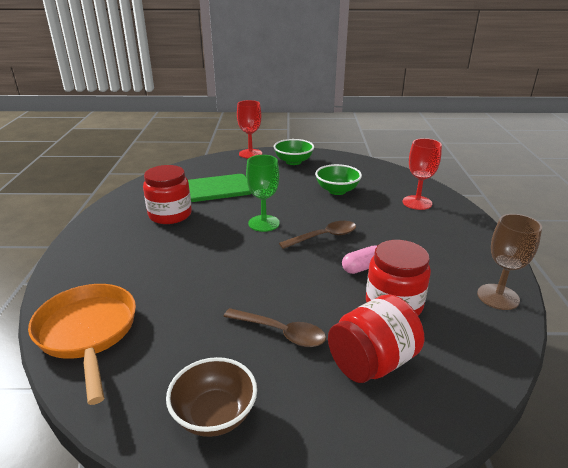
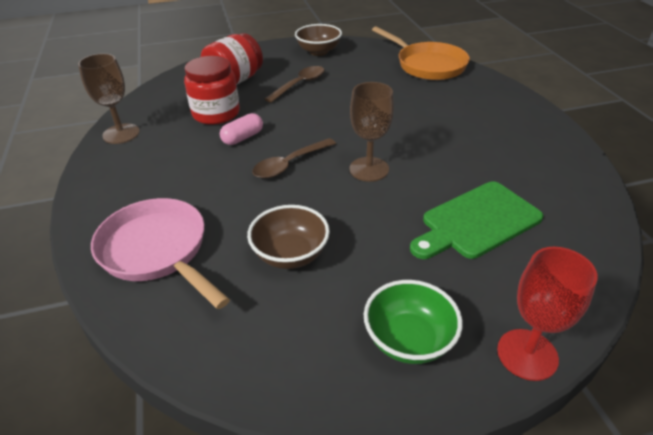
camera: 165 degrees right, 10 degrees up
red jar [143,165,192,224] -> none
brown spoon [223,308,326,347] -> brown spoon turned 120 degrees clockwise [265,66,324,103]
green goblet [246,155,280,232] -> brown goblet [349,82,394,182]
green bowl [315,164,362,195] -> brown bowl [247,205,330,269]
red goblet [403,138,442,210] -> pink pan [91,198,230,309]

